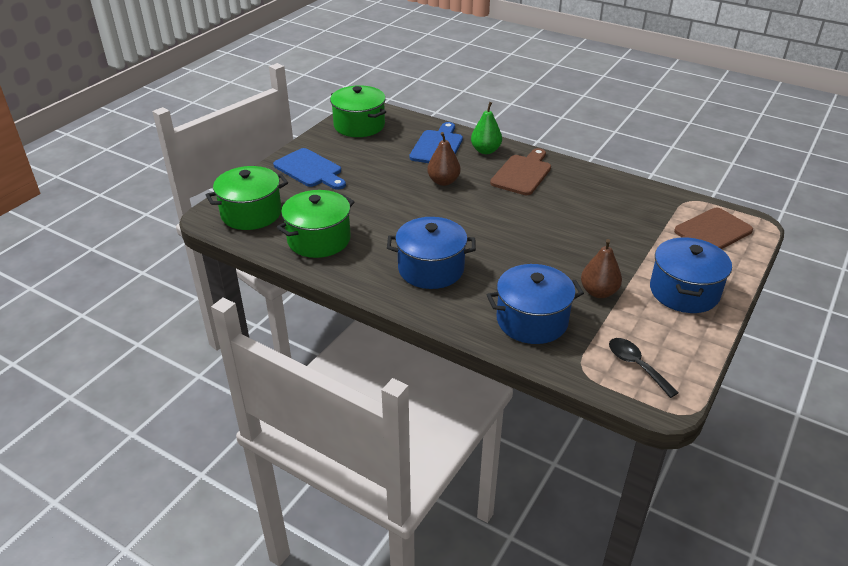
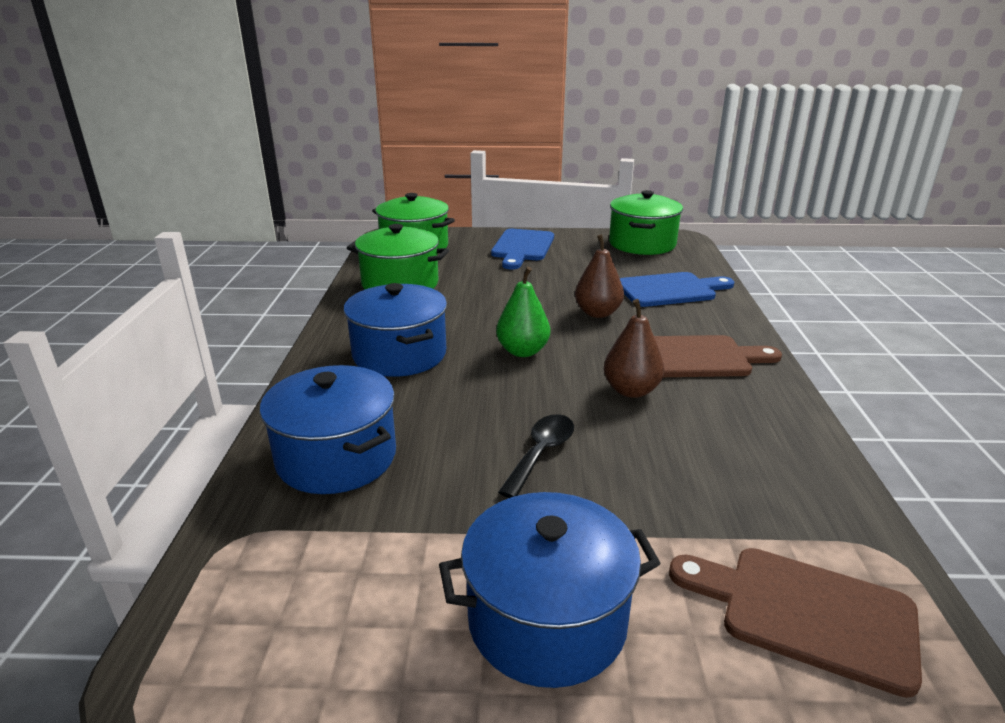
camera: 60 degrees right, 10 degrees down
green pear [471,102,502,154] -> green pear moved to [496,267,550,357]
brown pear [581,239,622,298] -> brown pear moved to [604,299,664,398]
black spoon [609,338,679,398] -> black spoon moved to [498,414,574,498]

